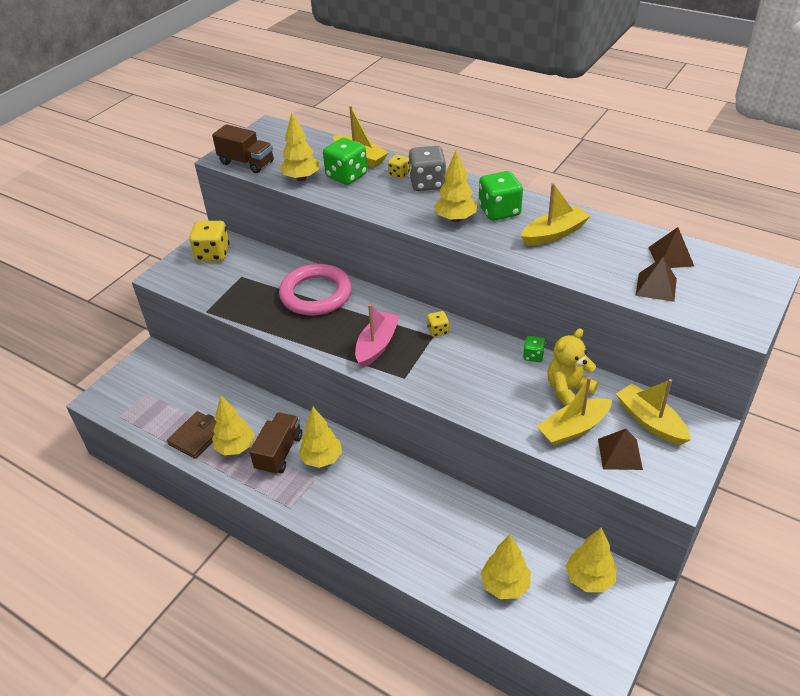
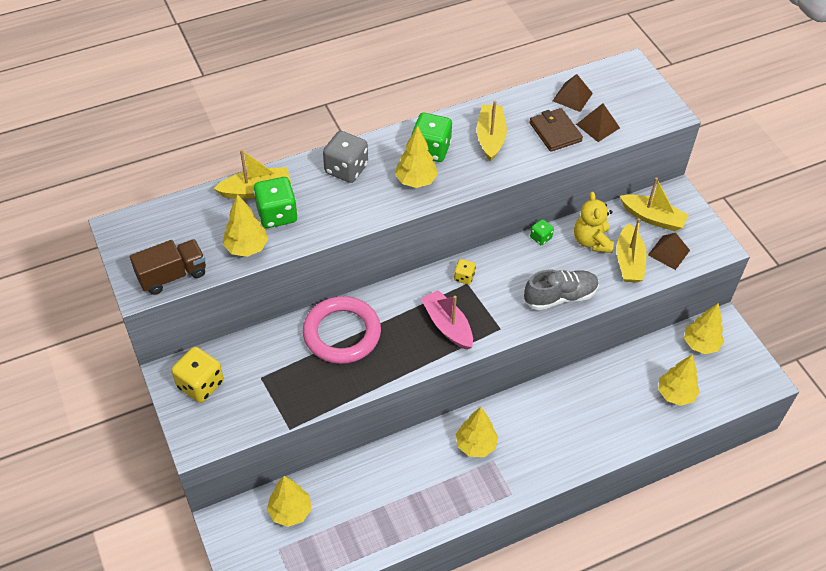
camera: 60 degrees left, 10 degrees up
brown wallet [167,411,217,459] -> brown wallet moved to [530,108,583,152]
yellow tree [212,396,255,455] -> yellow tree moved to [267,476,312,527]
brown truck [249,412,302,475] -> none
yellow dice [388,154,409,179] -> none
yellow boat [616,379,691,445] -> yellow boat turned 150 degrees counterclockwise [620,177,689,231]
none -> grey shoe [524,270,599,310]

